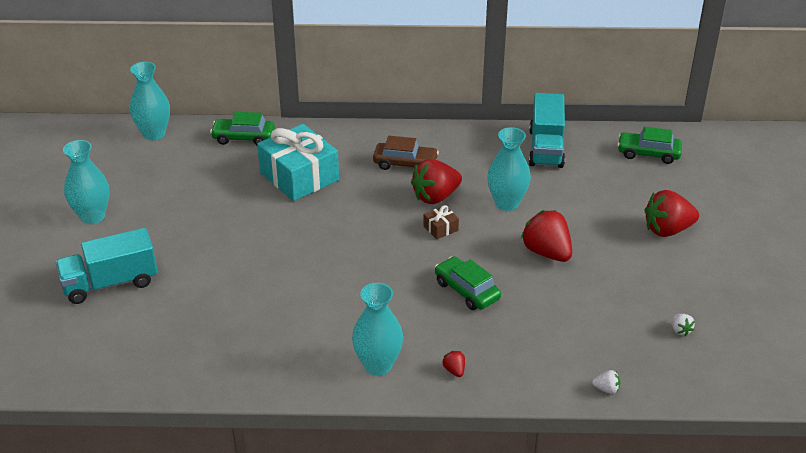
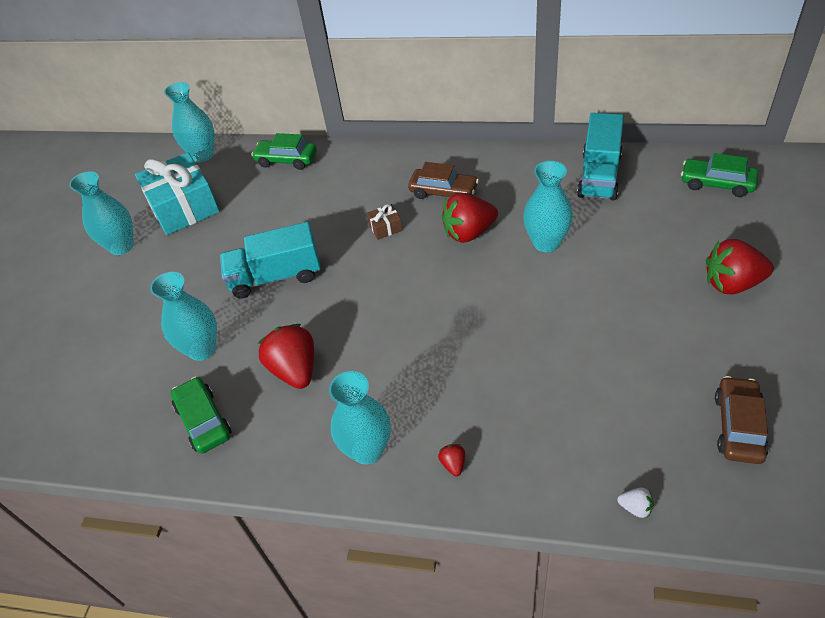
camera: 15 degrees right, 10 degrees up
turquoise truck [55,228,158,304] -> turquoise truck moved to [220,222,321,299]
turquoise gift [257,124,339,201] -> turquoise gift moved to [135,152,220,235]
brown gift [423,205,459,239] -> brown gift moved to [367,204,403,240]
green car [435,256,501,310] -> green car moved to [171,377,232,454]
red strawberry [521,210,572,262] -> red strawberry moved to [258,324,314,389]
white strawberry [672,314,695,336] -> brown car [715,376,769,464]
none -> turquoise vase [150,272,217,361]

